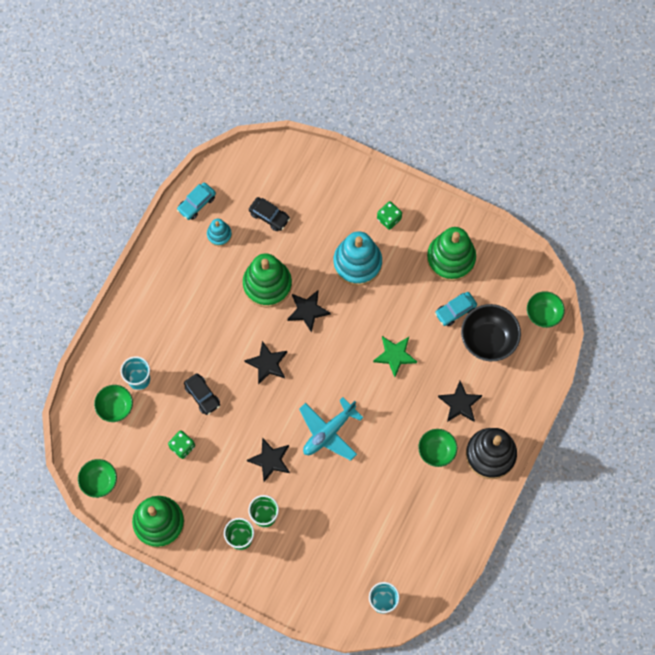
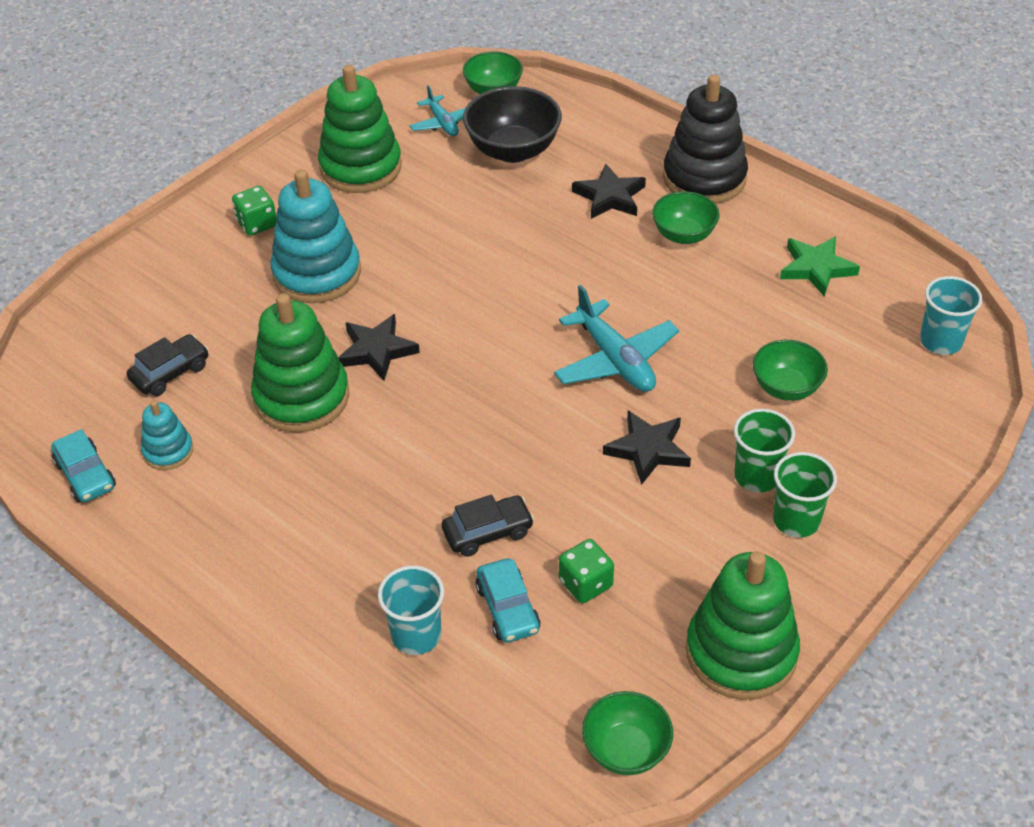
camera: 75 degrees left, 25 degrees down
green bowl [94,385,133,422] -> green bowl moved to [753,340,828,401]
black star [244,341,287,385] -> none
green star [373,336,417,377] -> green star moved to [780,236,860,297]
turquoise car [435,292,477,326] -> turquoise car moved to [475,558,540,642]
none -> turquoise plane [409,85,465,136]

